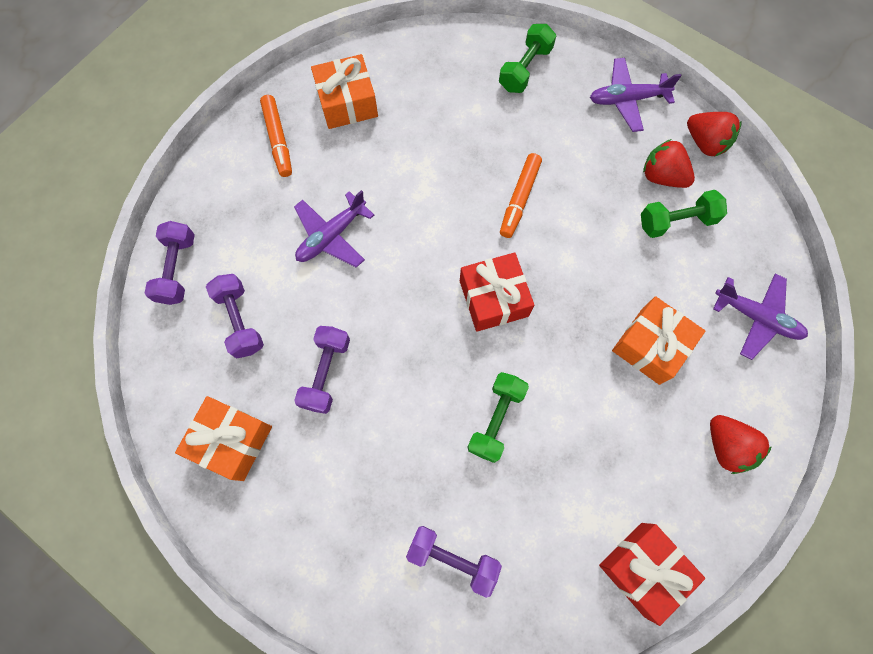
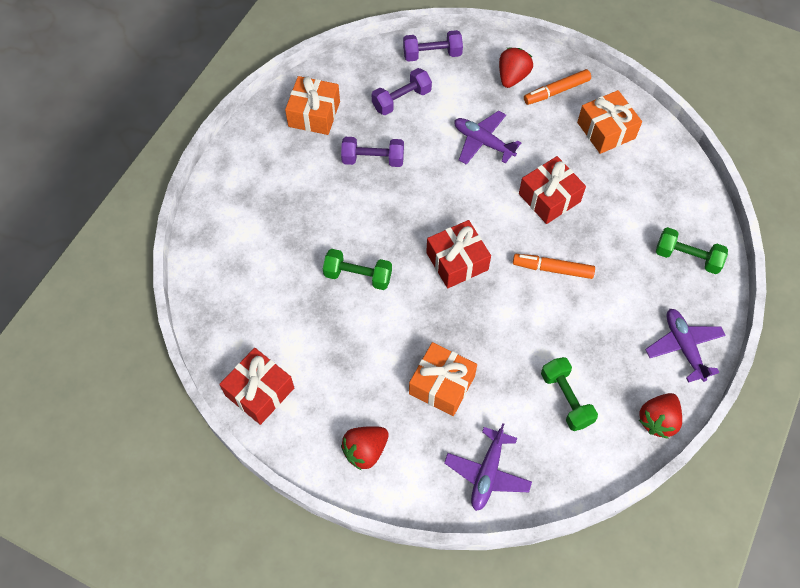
camera: 80 degrees right, 10 degrees down
purple dumbbell [406,526,502,598] -> none
red strawberry [643,139,695,188] -> red strawberry moved to [499,48,533,88]
none -> red gift [519,156,586,224]

